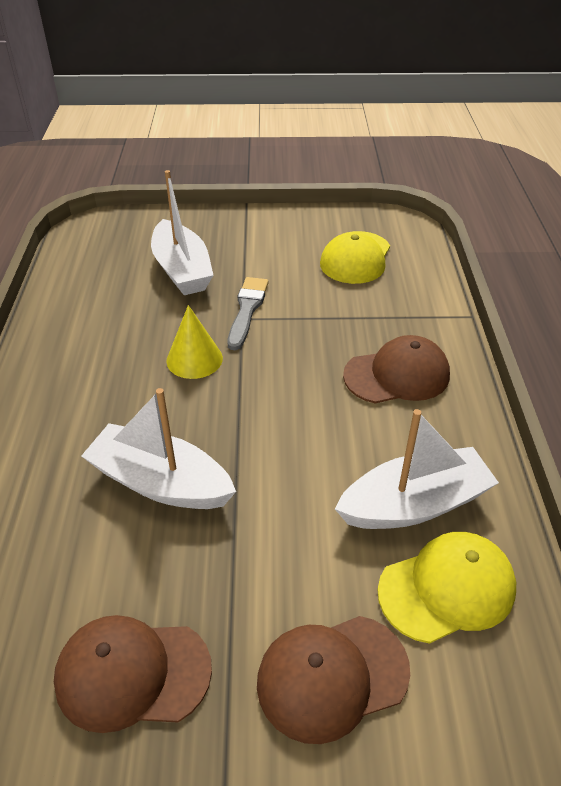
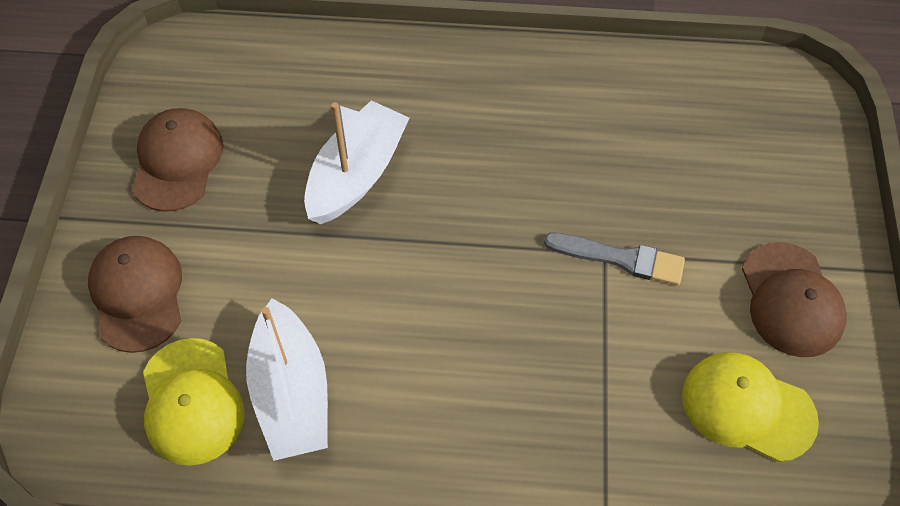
camera: 95 degrees right, 15 degrees up
white boat [151,170,213,295] -> none
yellow cone [166,305,223,379] -> none
brown cap [343,335,450,404] -> brown cap moved to [742,242,847,357]

